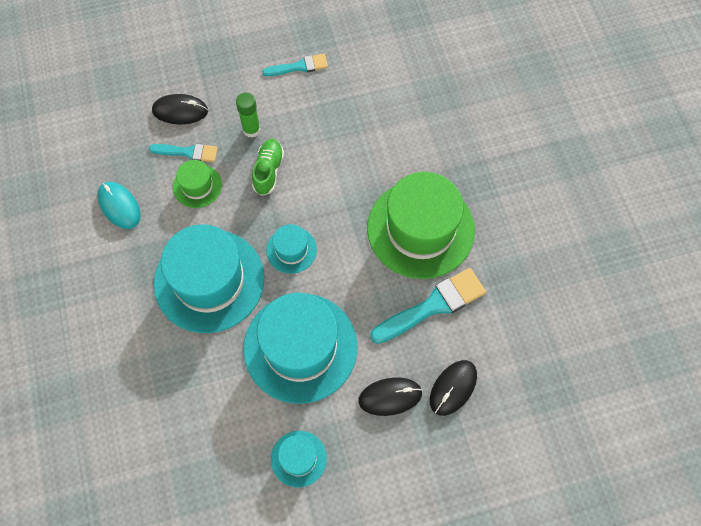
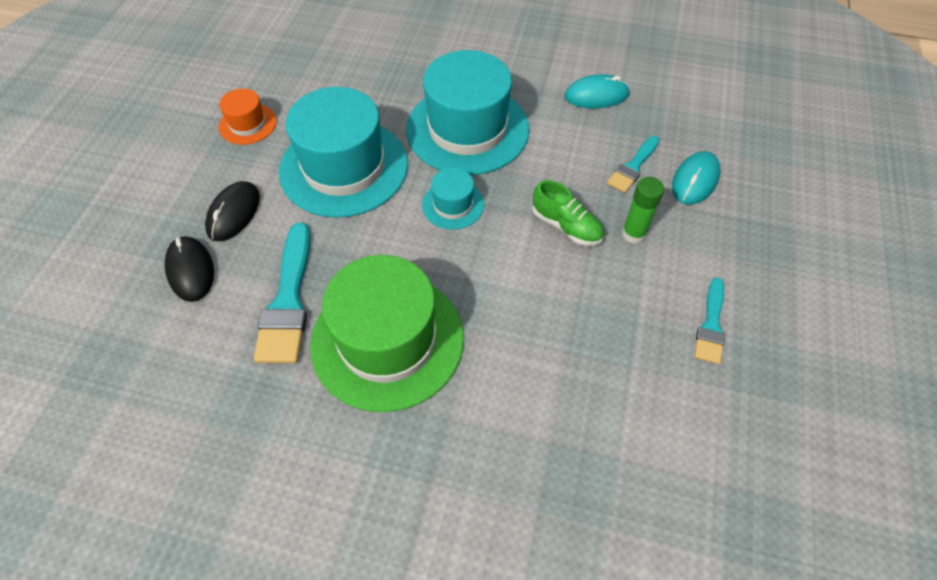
camera: 120 degrees right, 10 degrees down
black mouse [152,94,208,124] -> turquoise mouse [672,151,721,205]
green hat [173,160,222,208] -> none
turquoise hat [271,431,327,487] -> orange hat [219,88,277,145]

